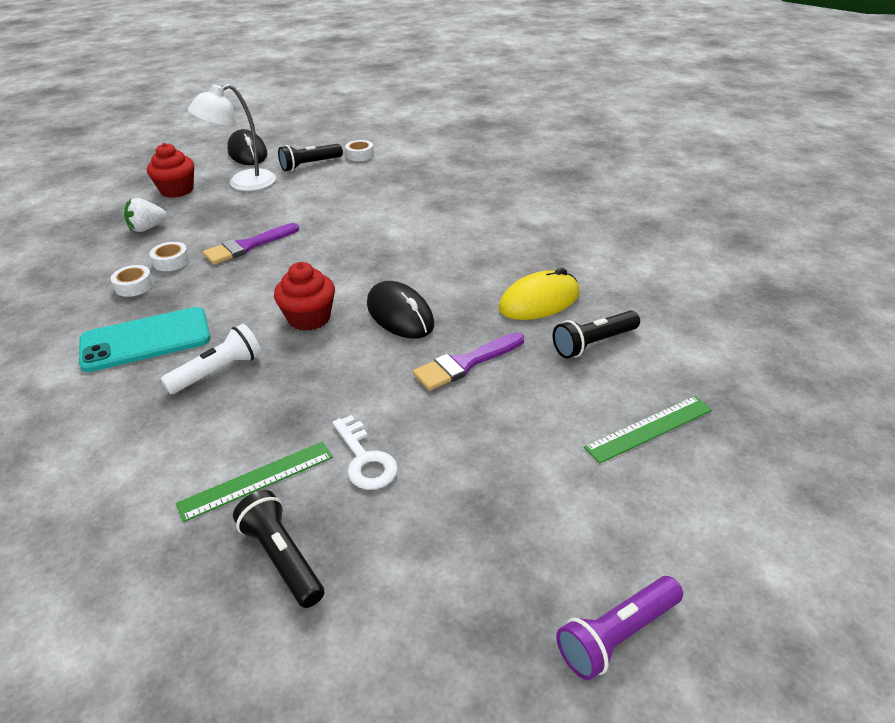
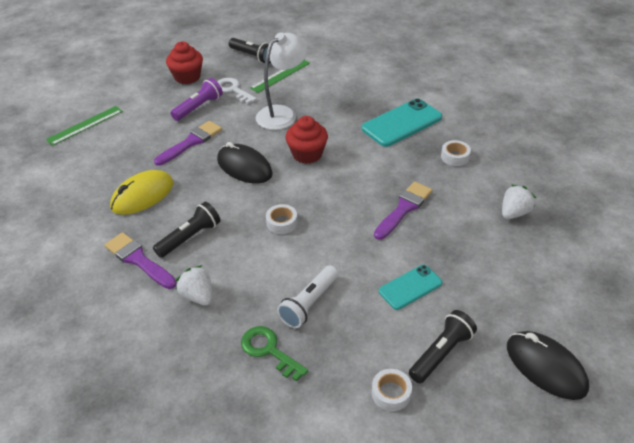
camera: 165 degrees right, 5 degrees up
red cupcake [147,143,194,198] -> red cupcake moved to [166,42,203,84]
white tape [150,242,190,271] -> white tape moved to [266,204,298,234]
white flashlight [161,324,261,394] -> white flashlight moved to [277,265,338,328]
white lamp [188,84,276,191] -> white lamp moved to [256,32,308,130]
black flashlight [553,311,640,358] -> black flashlight moved to [153,202,220,258]
purple flashlight [556,576,683,680] -> purple flashlight moved to [170,78,223,121]
none -> purple brush [105,232,177,289]
none -> white strawberry [176,265,212,306]
none -> green key [241,326,308,382]
none -> turquoise phone [379,265,442,310]

